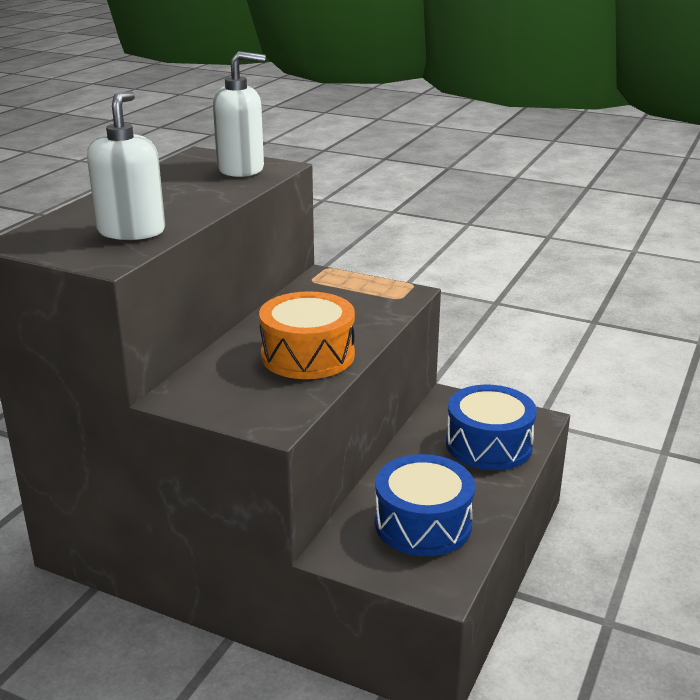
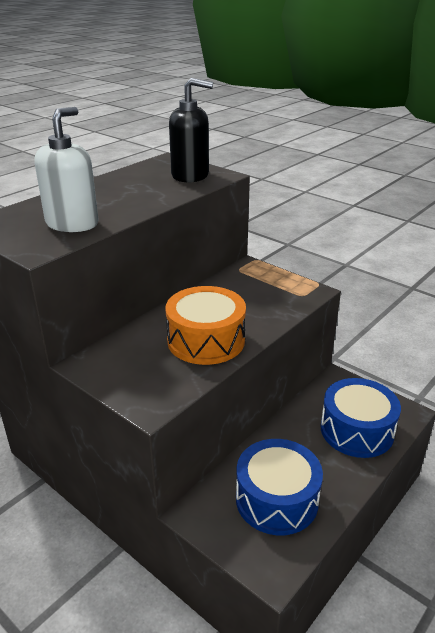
camera: 15 degrees right, 5 degrees up
white soap dispenser [213,51,265,177] -> black soap dispenser [169,78,213,183]

